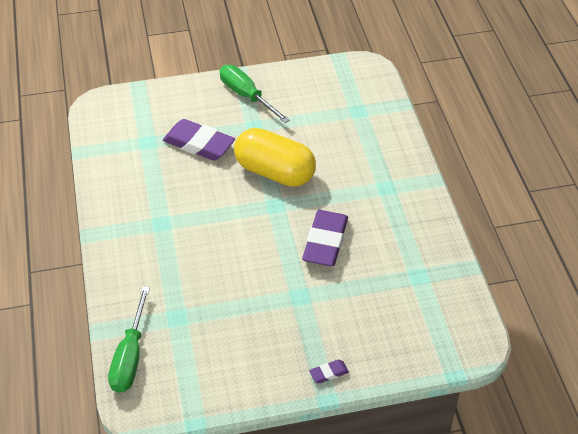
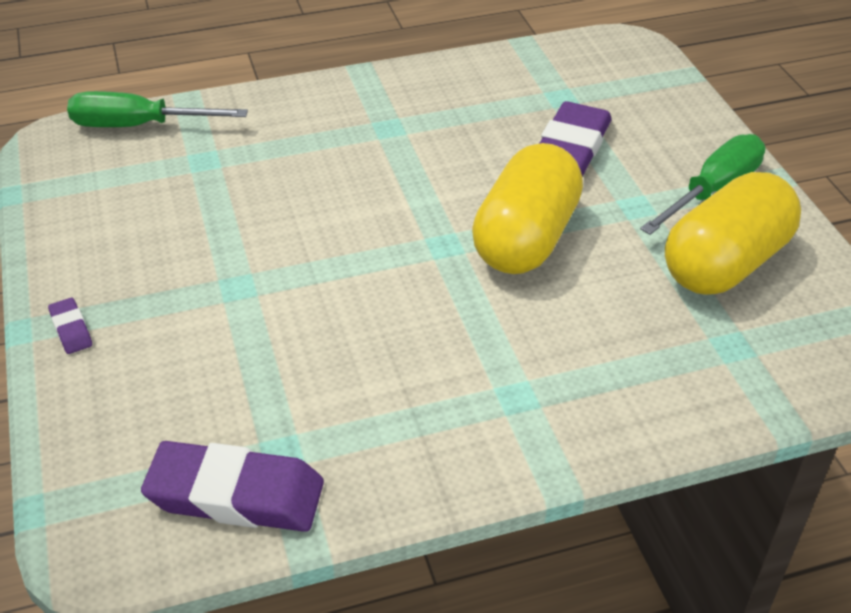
camera: 85 degrees right, 5 degrees down
purple eraser [302,210,348,266] -> purple eraser moved to [141,441,324,532]
none -> yellow capsule [665,172,801,295]

